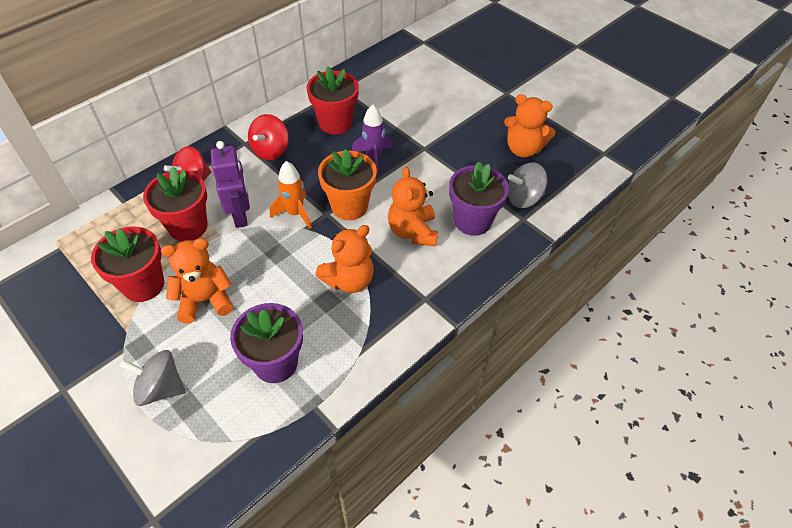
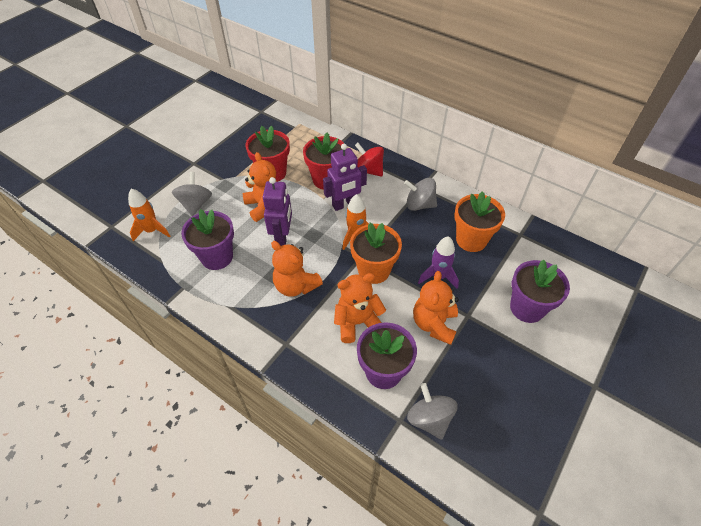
camera: 80 degrees right, 0 degrees up
red spinning top [248,114,289,160] -> grey spinning top [404,178,437,211]
red flower pot [306,66,359,134] -> orange flower pot [454,191,505,252]
orange teddy bear [504,94,555,157] -> orange teddy bear moved to [413,271,459,345]
none -> orange rocket [128,189,170,241]
none -> purple robot [263,177,292,246]
none -> purple flower pot [510,259,570,323]

